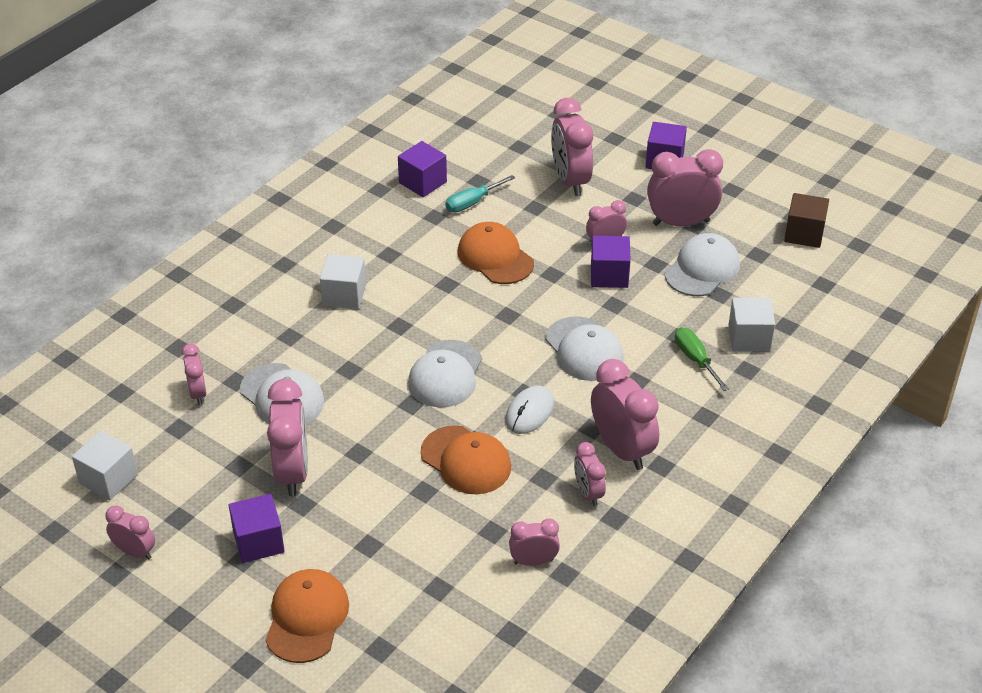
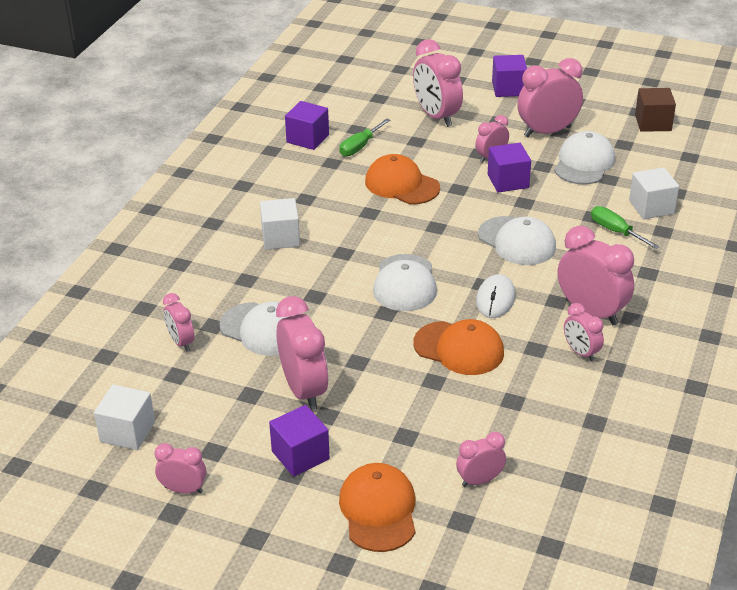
camera: 15 degrees left, 5 degrees down
turquoise screwdriver [445,175,515,213] -> green screwdriver [339,118,390,157]
pink clock [509,519,560,566] -> pink clock moved to [456,432,506,487]

